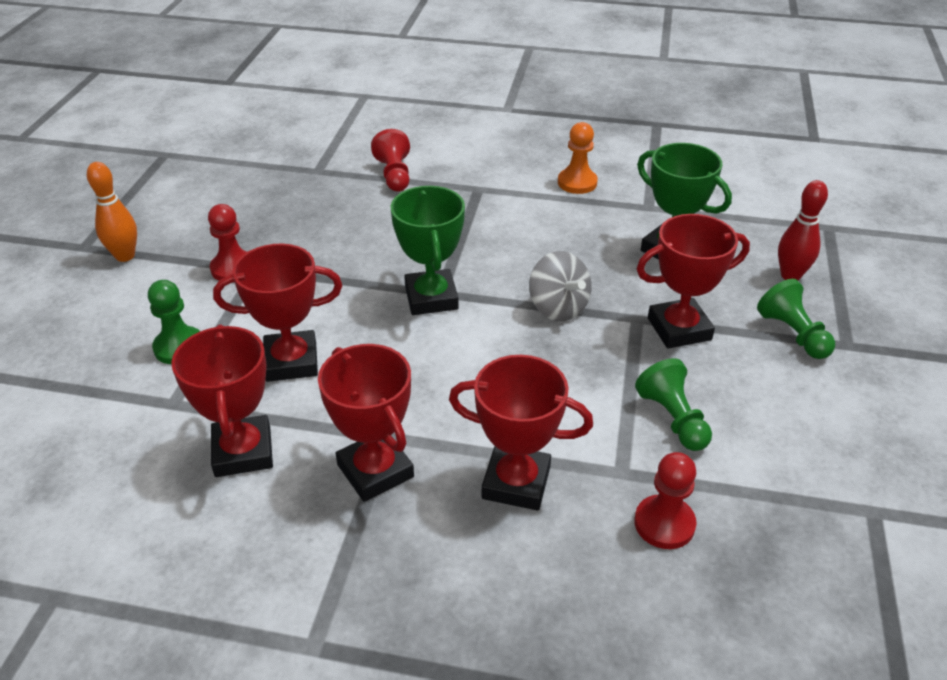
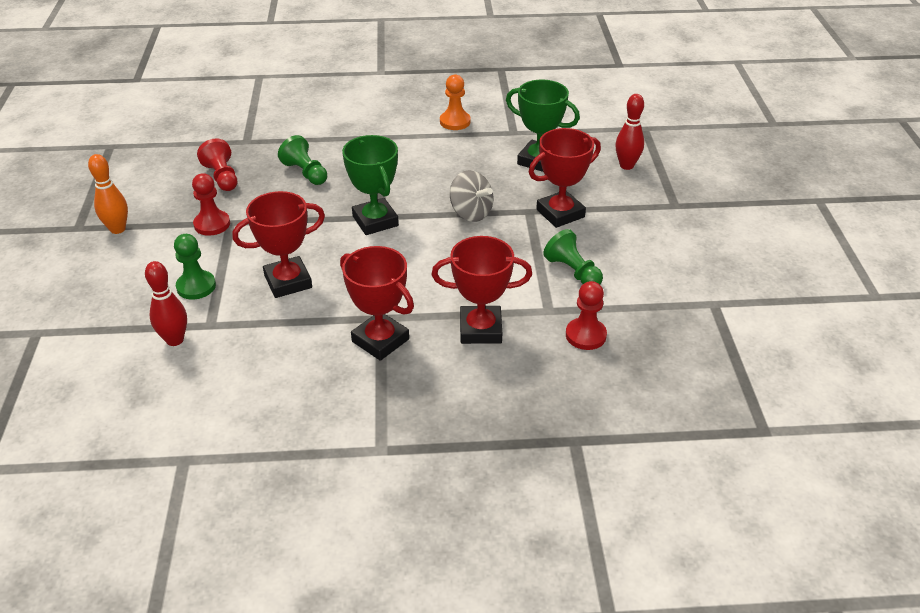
camera: 15 degrees left, 0 degrees up
red trophy [171,325,273,477] -> none
red pawn [371,129,410,192] -> red pawn moved to [197,138,237,191]
green pawn [757,279,835,359] -> green pawn moved to [278,135,327,185]
none -> red bowling pin [145,261,187,346]

